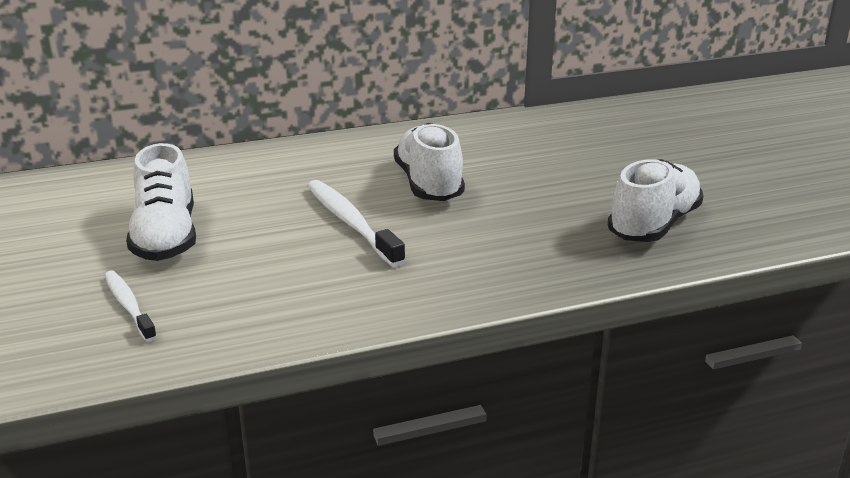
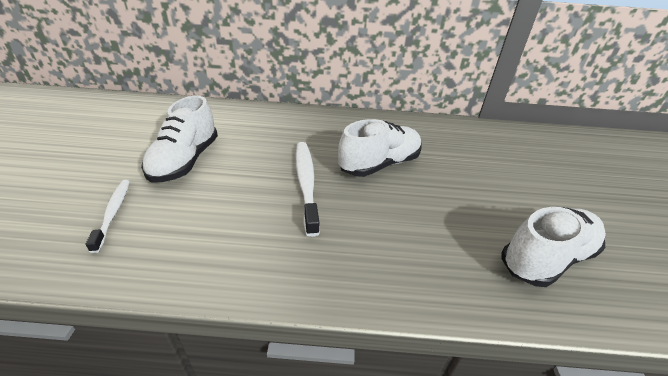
camera: 20 degrees right, 10 degrees up
white shoe [394,123,465,201] -> white shoe turned 45 degrees clockwise [338,119,421,177]

